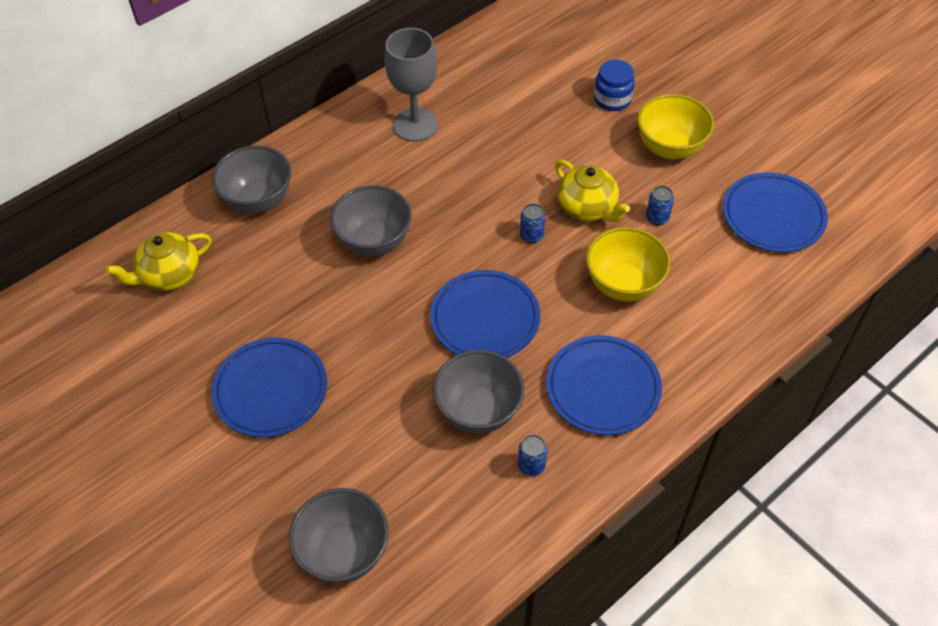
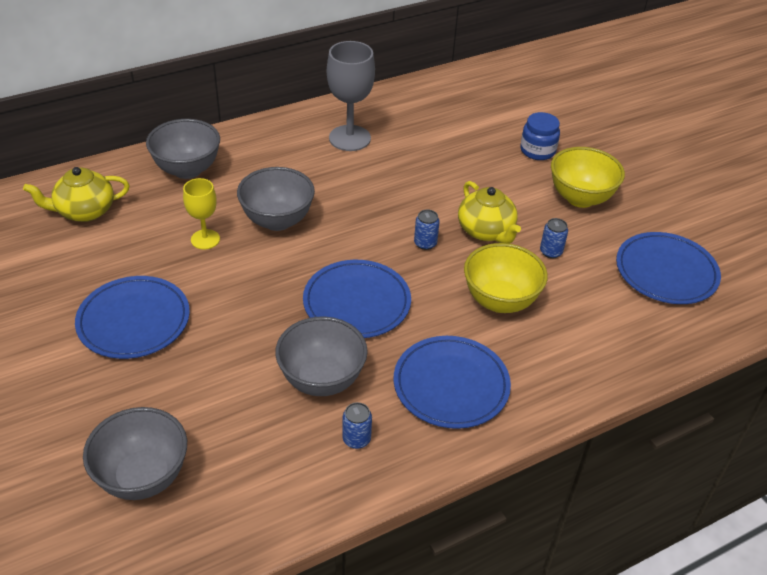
camera: 10 degrees right, 10 degrees down
none -> yellow goblet [183,178,220,249]

